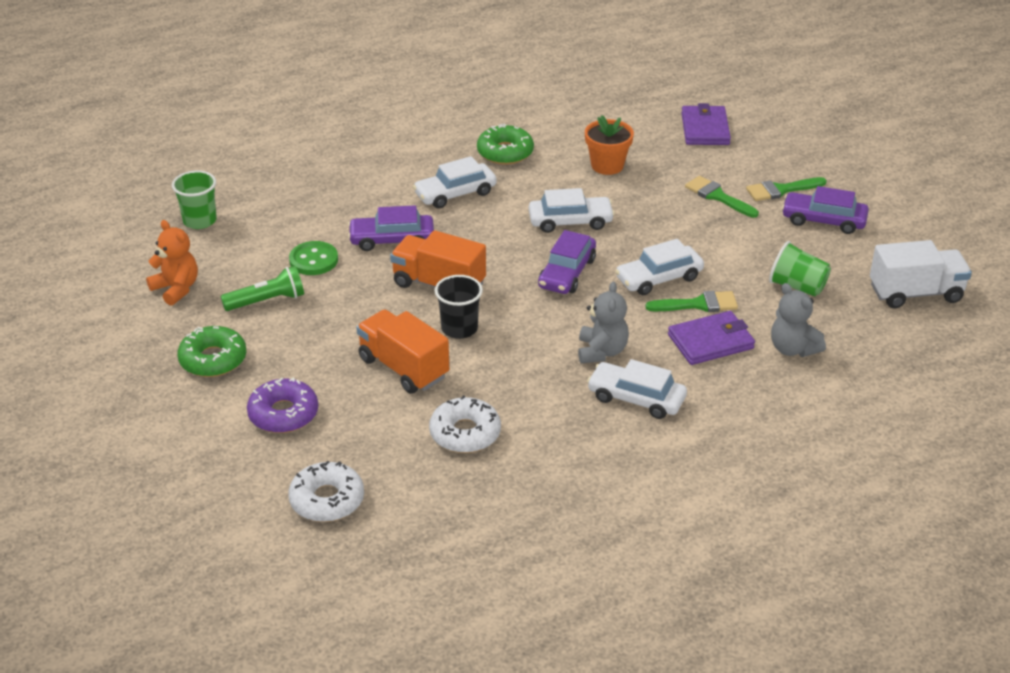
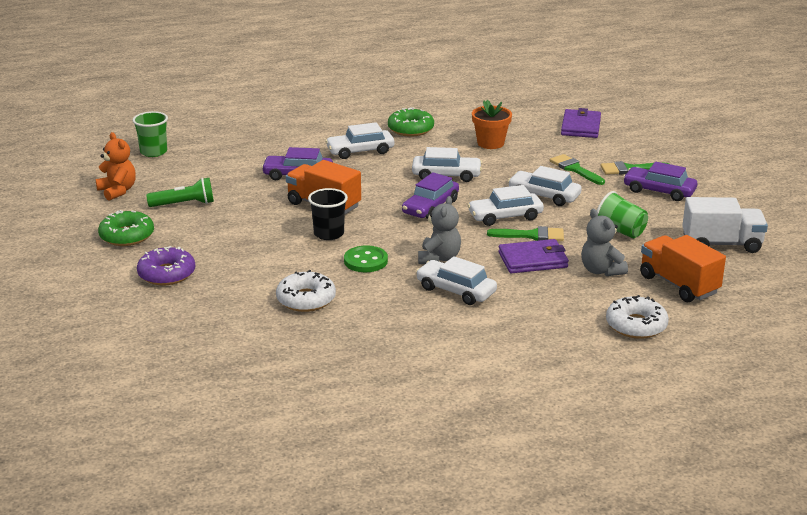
camera: 10 degrees right, 10 degrees down
white donut [288,461,364,522] -> white donut moved to [606,295,669,339]
green button [289,241,338,275] -> green button moved to [344,245,388,272]
orange truck [356,309,449,394] -> orange truck moved to [640,235,726,302]
none -> white car [508,166,582,206]

